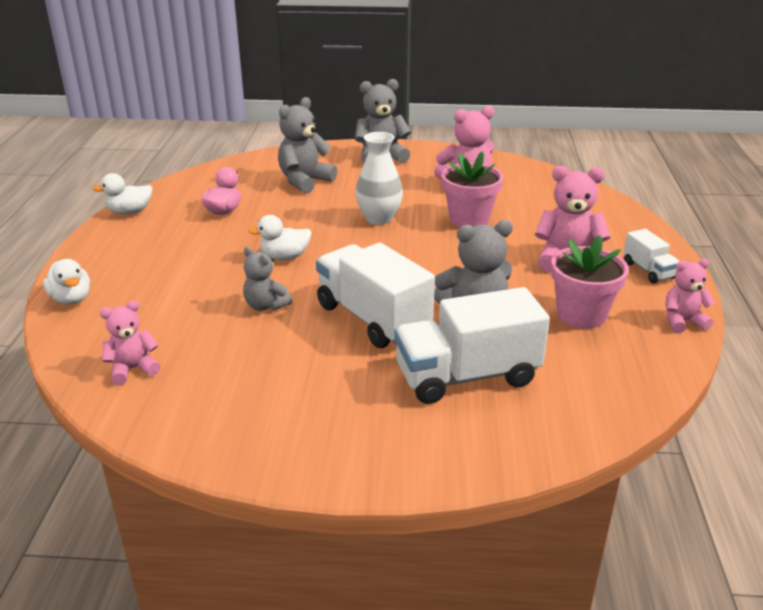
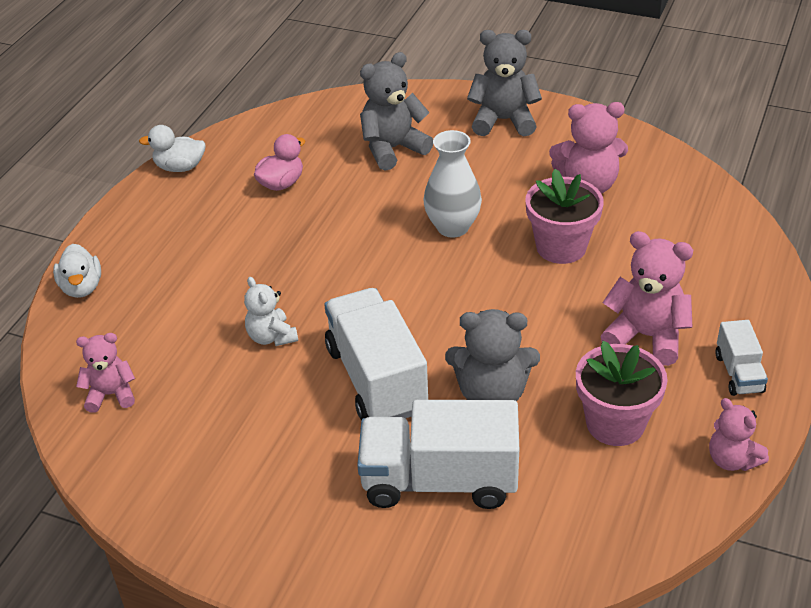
camera: 20 degrees right, 10 degrees up
grey teddy bear [243,247,292,311] -> white teddy bear [244,277,298,346]
white duck [248,215,312,260] -> none
pink teddy bear [666,259,715,333] -> pink teddy bear turned 135 degrees counterclockwise [709,398,769,471]

